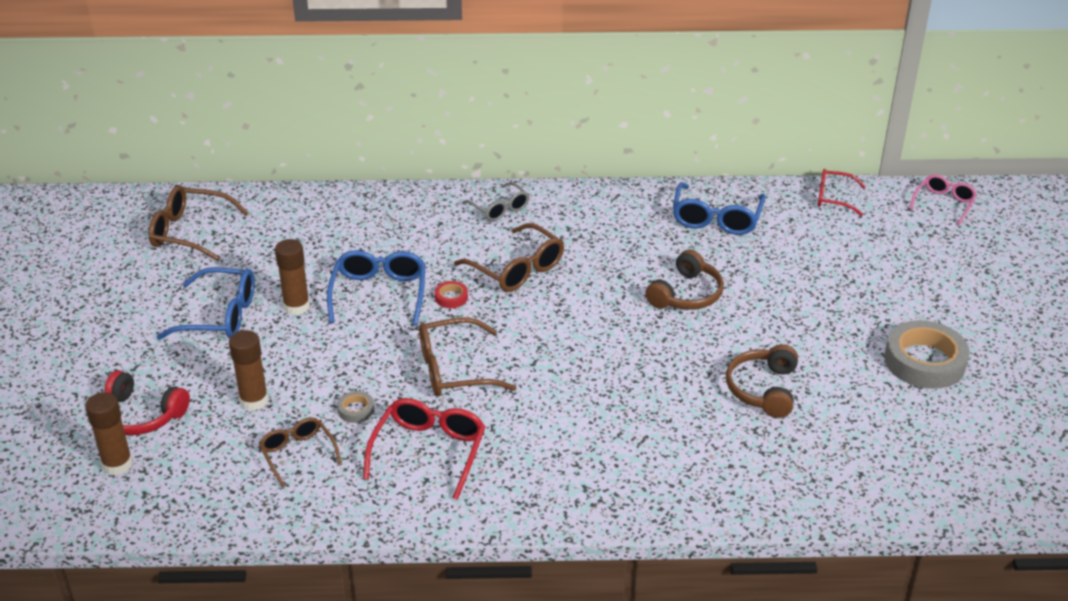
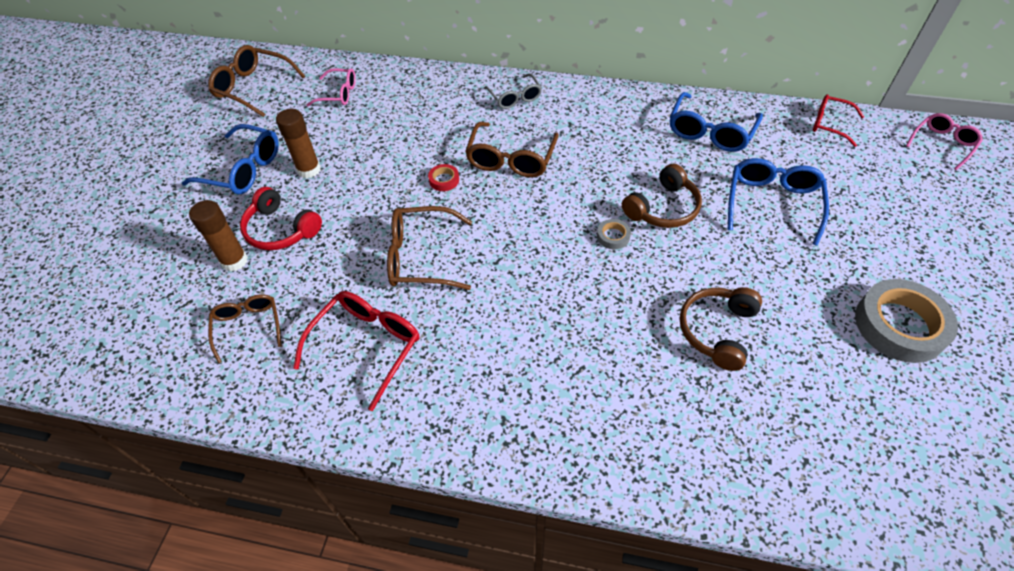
camera: 15 degrees right, 15 degrees up
brown glue stick [85,392,133,476] -> none
red headphones [104,370,190,435] -> red headphones moved to [240,187,322,250]
blue glasses [327,250,426,325] -> blue glasses moved to [728,158,829,246]
grey tape [337,391,374,423] -> grey tape moved to [597,219,631,249]
brown glasses [454,223,564,292] -> brown glasses turned 45 degrees clockwise [465,122,559,177]
none -> pink glasses [307,68,356,106]

